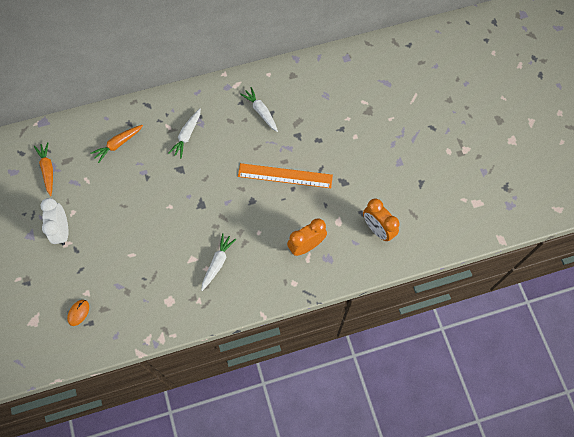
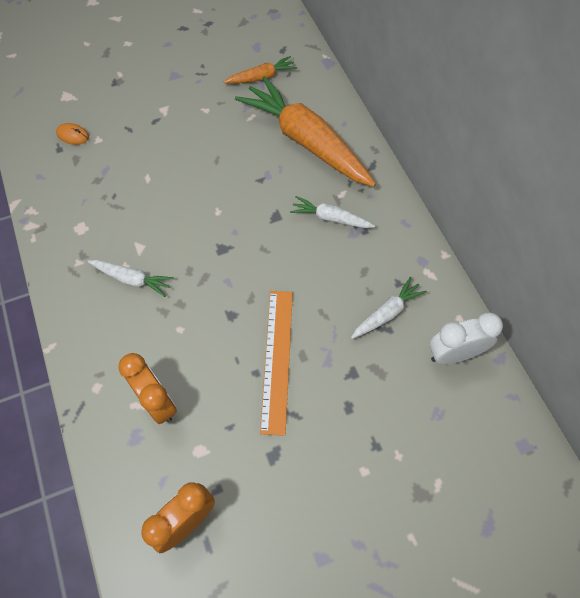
camera: 85 degrees right, 5 degrees down
white clock [41,198,68,245] -> white clock moved to [429,312,503,364]
orange carrot [90,125,143,163] -> orange carrot [235,76,376,187], size x2.17

